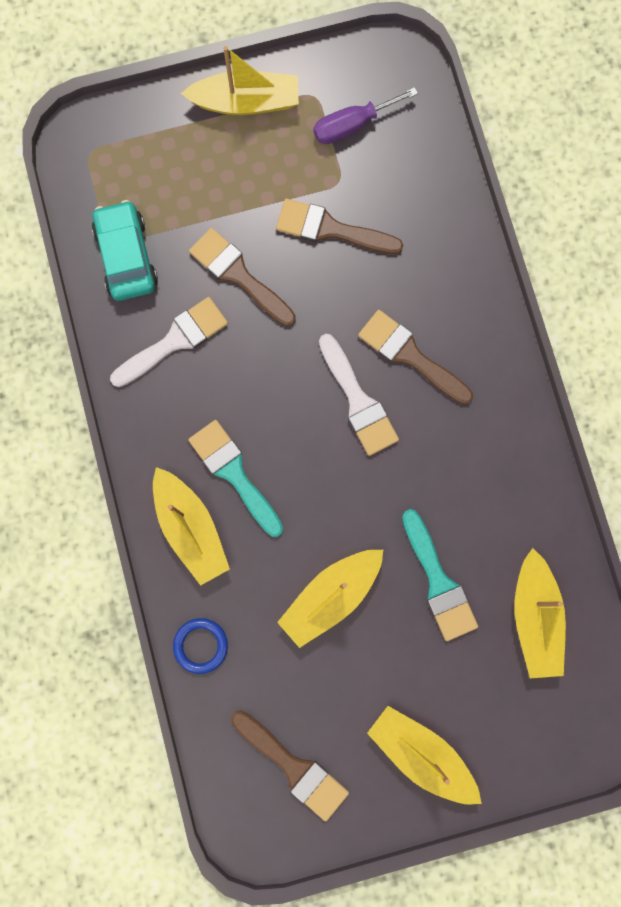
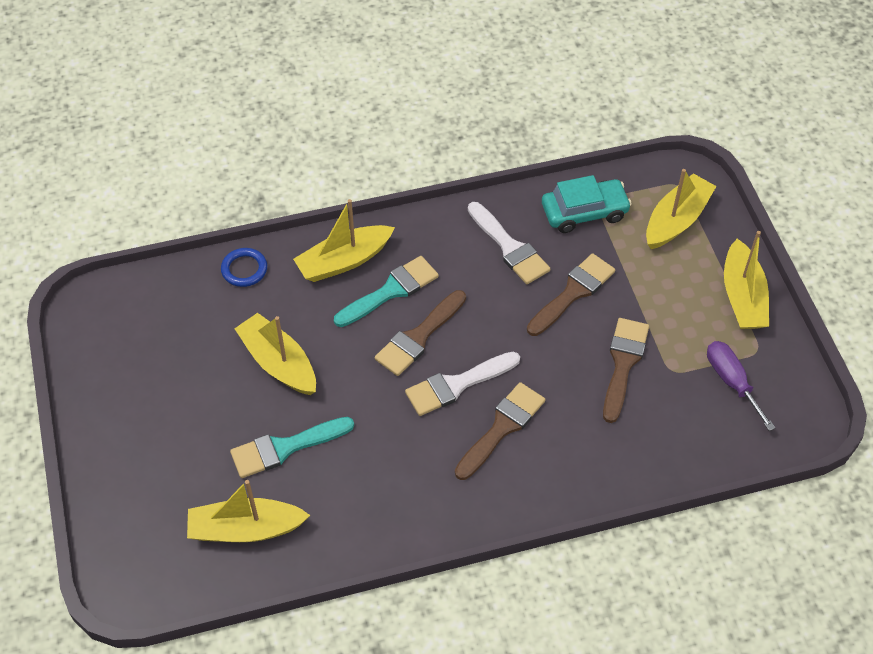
camera: 90 degrees right, 25 degrees down
brown brush [231,710,349,821] -> brown brush moved to [375,290,466,376]
yellow boat [367,706,482,804] -> yellow boat moved to [646,169,717,249]

